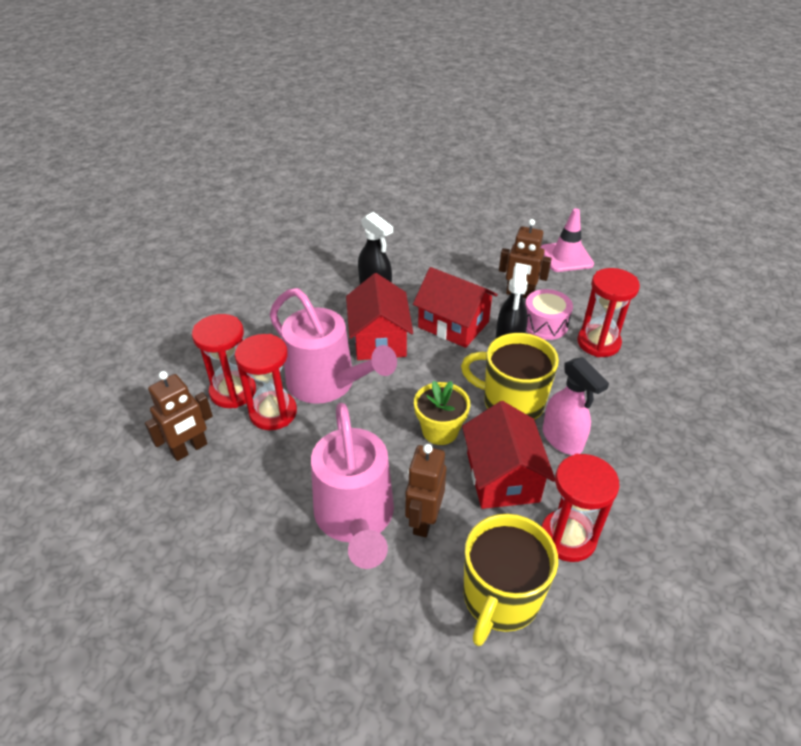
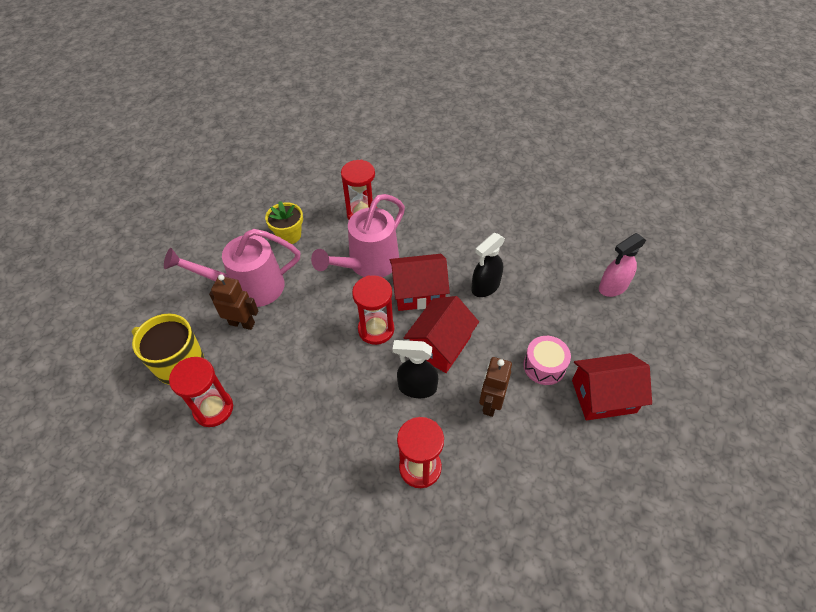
camera: 90 degrees right, 10 degrees up
brown robot [145,371,213,461] -> none
red hourglass [235,334,297,430] -> red hourglass moved to [352,275,394,345]
yellow flower pot [414,381,470,445] -> yellow flower pot moved to [265,201,303,244]
yellow mug [461,333,559,420] -> none
red house [462,401,555,509] -> red house moved to [572,353,652,421]
pink drum [525,289,573,340] -> pink drum moved to [523,336,571,385]
pink traffic cone [541,208,594,272] -> none
pink spray bottle [543,357,609,455] -> pink spray bottle moved to [599,233,646,297]

